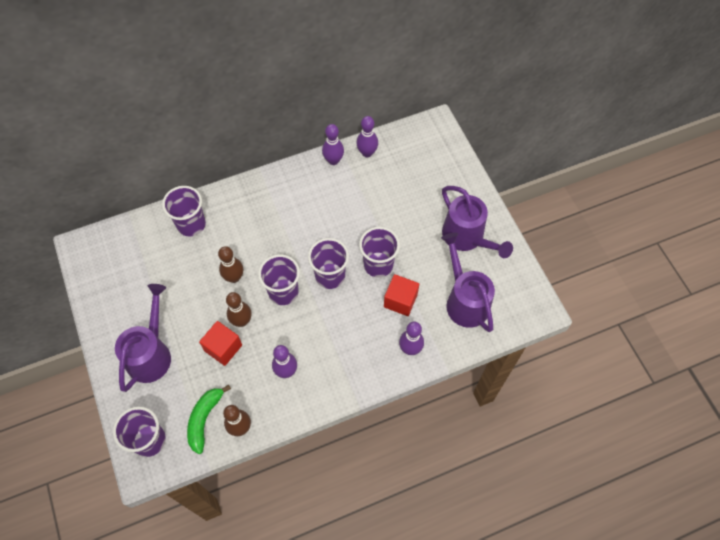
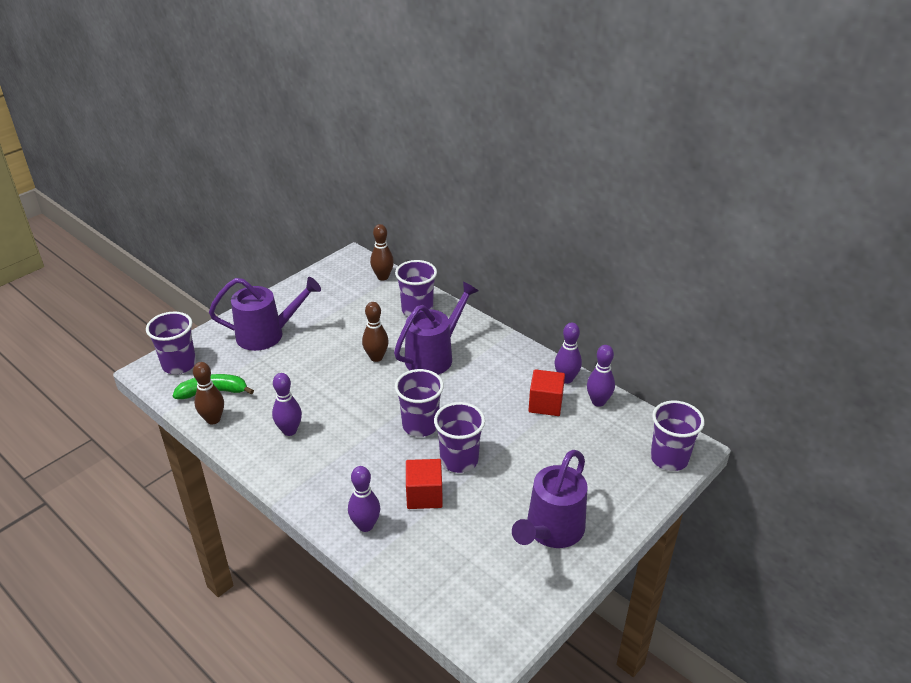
camera: 65 degrees right, 25 degrees down
red cube [199,321,242,366] -> red cube moved to [528,369,565,416]
brown bowling pin [226,292,252,327] -> brown bowling pin moved to [370,224,394,280]
purple cup [258,254,300,305] -> purple cup moved to [650,400,705,471]
purple watering can [441,232,495,332] -> purple watering can moved to [394,282,478,375]

